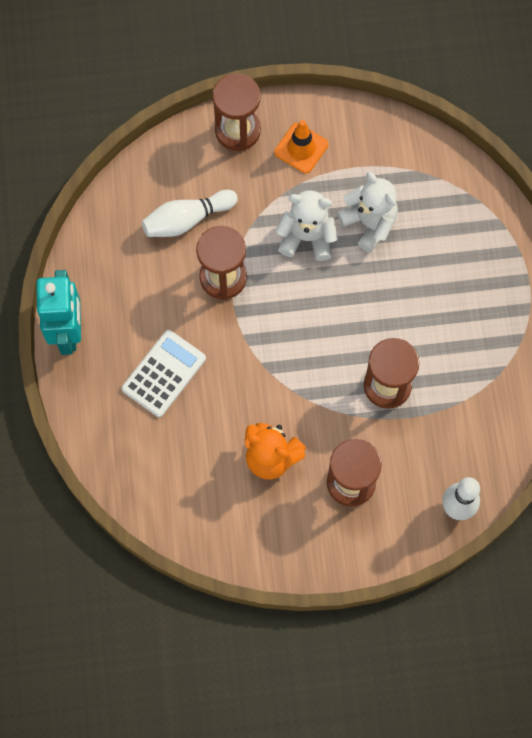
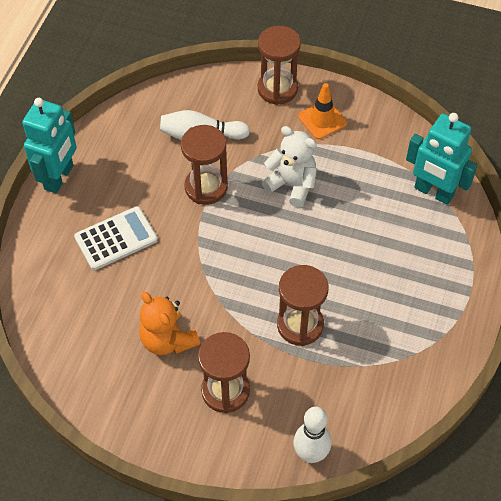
camera: 25 degrees right, 15 degrees down
white teddy bear [337,172,398,253] -> none
none -> turquoise robot [406,113,477,205]

